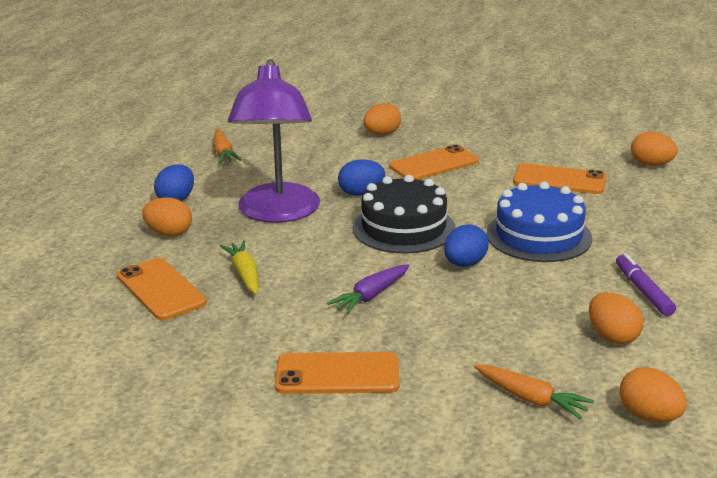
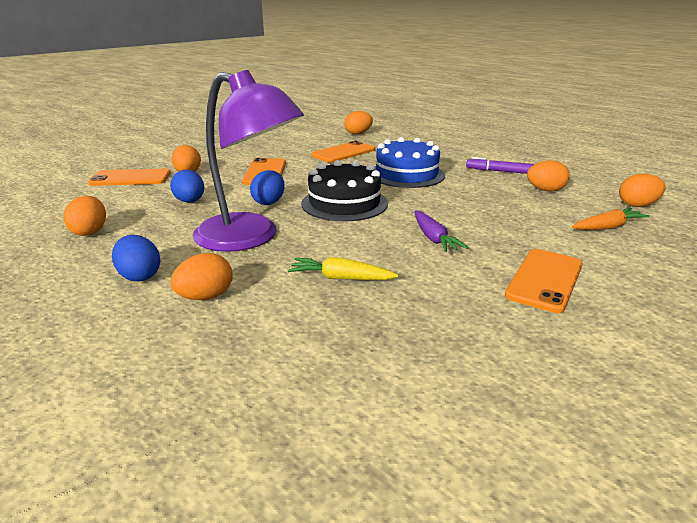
camera: 60 degrees left, 0 degrees up
orange phone [117,258,207,320] -> orange phone moved to [88,168,171,186]
orange carrot [213,129,241,163] -> orange egg [63,196,106,236]
blue egg [444,224,489,267] -> blue egg moved to [170,170,204,203]

